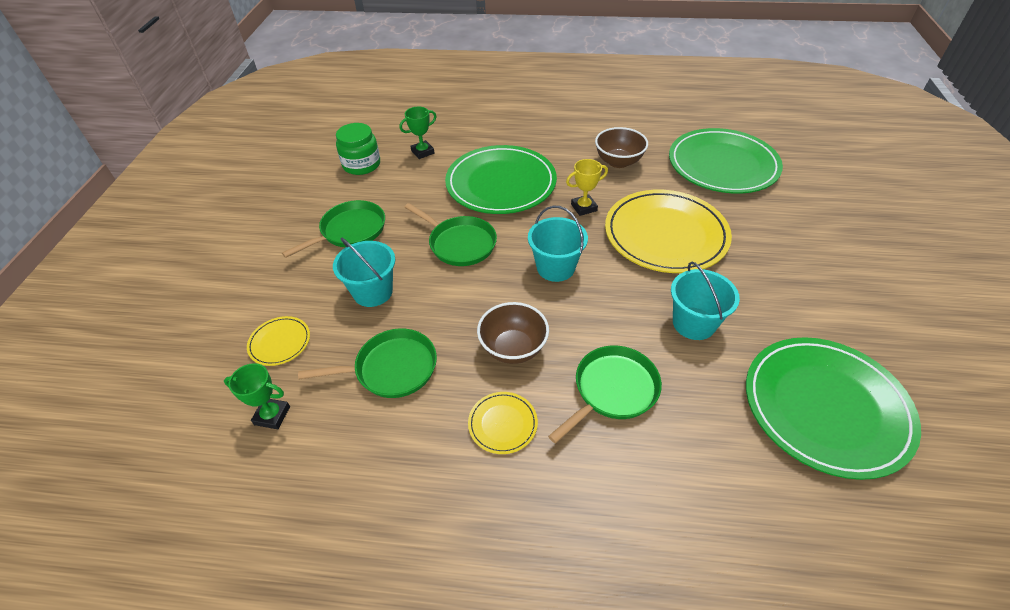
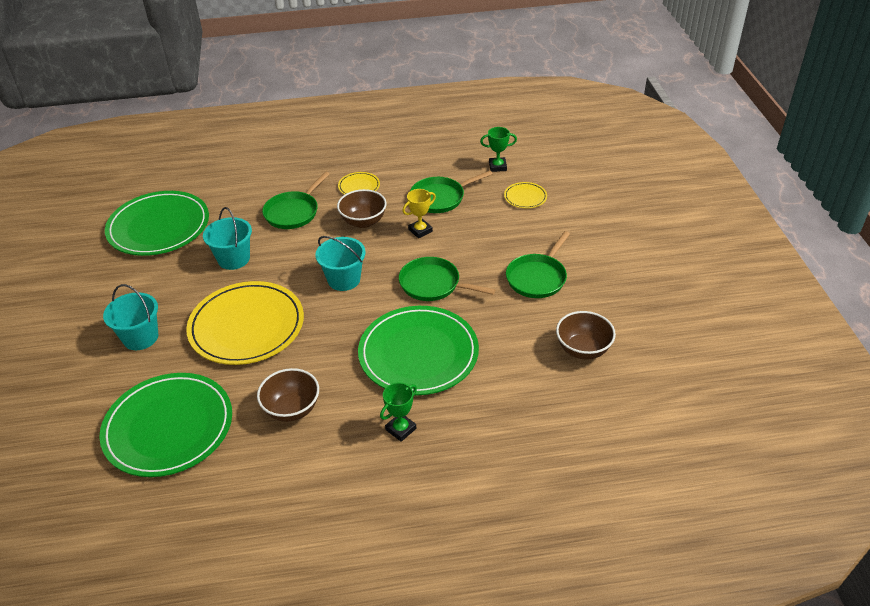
camera: 165 degrees right, 5 degrees down
turquoise bucket [333,237,395,307] -> turquoise bucket moved to [103,284,158,350]
green jar [336,123,380,175] -> brown bowl [556,311,616,359]
green trophy [400,107,437,159] -> green trophy moved to [380,382,417,442]
yellow trophy [566,159,608,216] -> yellow trophy moved to [402,189,436,238]

